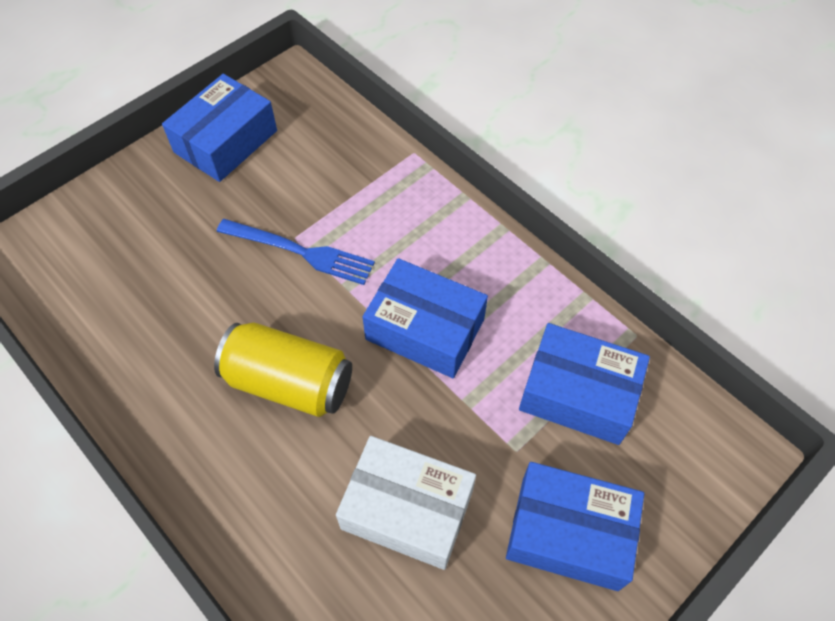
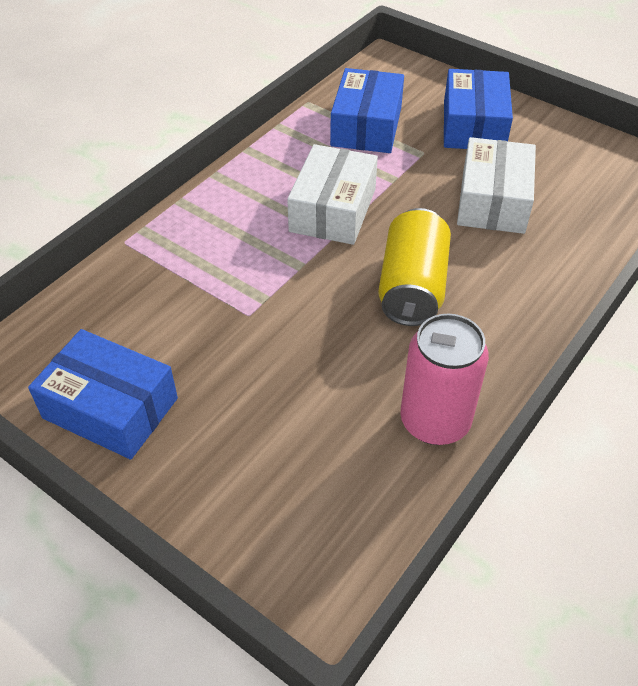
camera: 100 degrees left, 10 degrees down
blue fork [217,219,375,285] -> none
blue box [363,258,488,378] -> white box [287,144,378,245]
none -> pink can [400,314,489,445]

